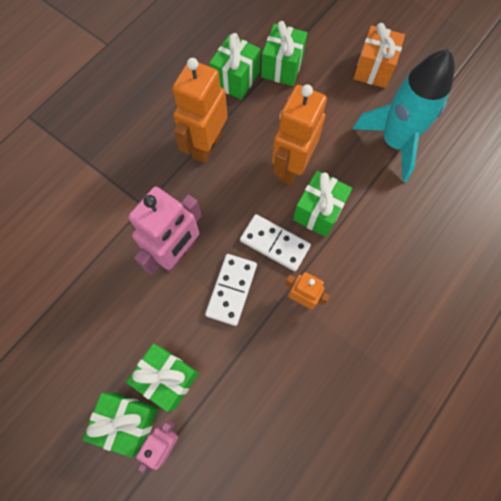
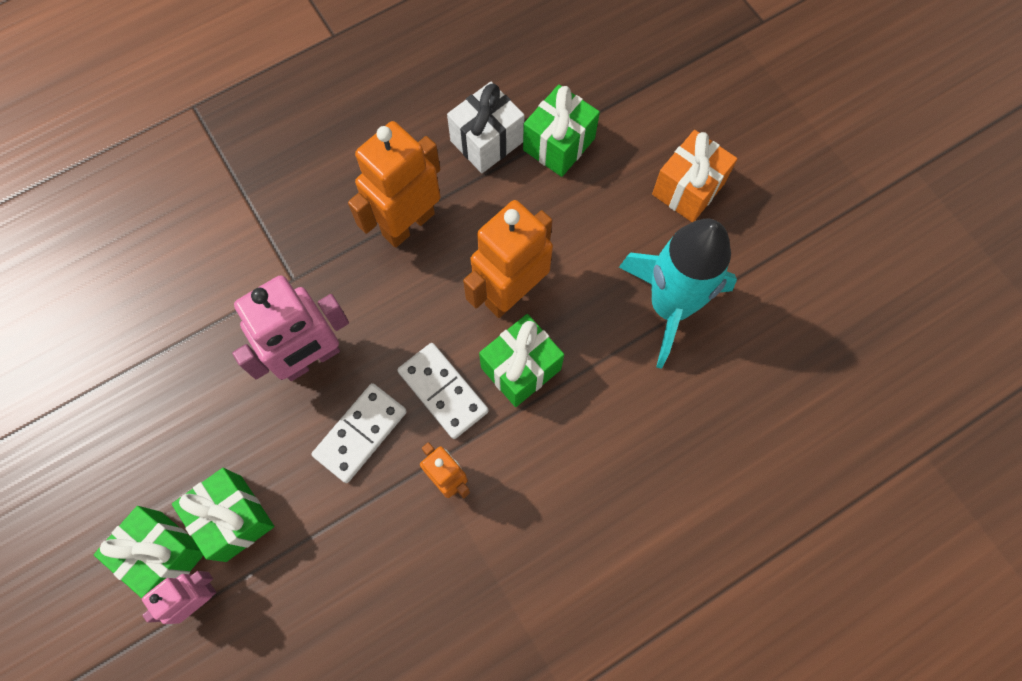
camera: 20 degrees right, 0 degrees up
green gift [209,33,260,100] -> white gift [447,82,524,173]

